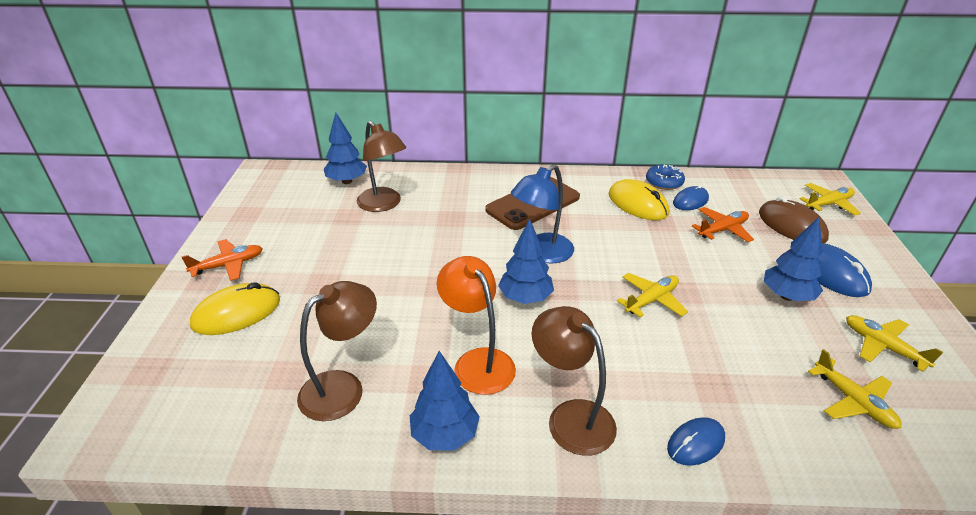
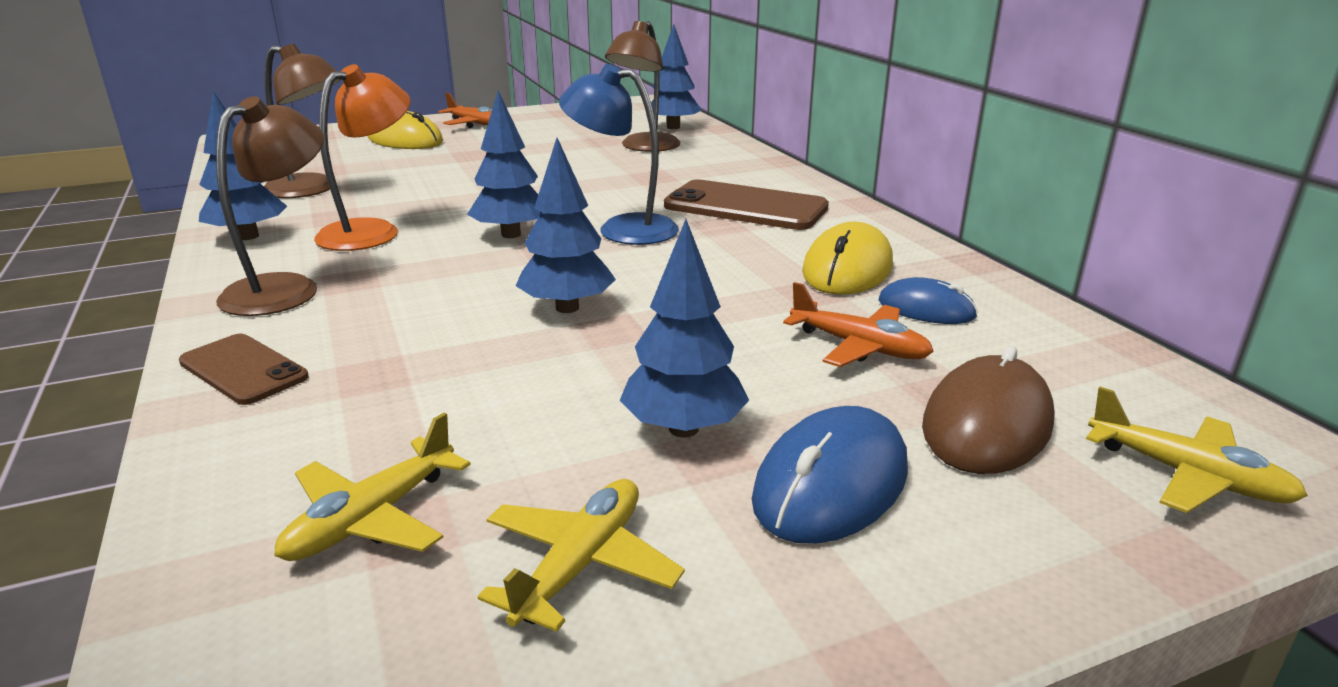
camera: 65 degrees right, 10 degrees down
yellow plane [617,273,688,318] -> blue tree [516,138,616,313]
blue donut [646,164,685,190] -> none
blue mouse [667,417,725,466] -> brown phone [179,334,309,405]

